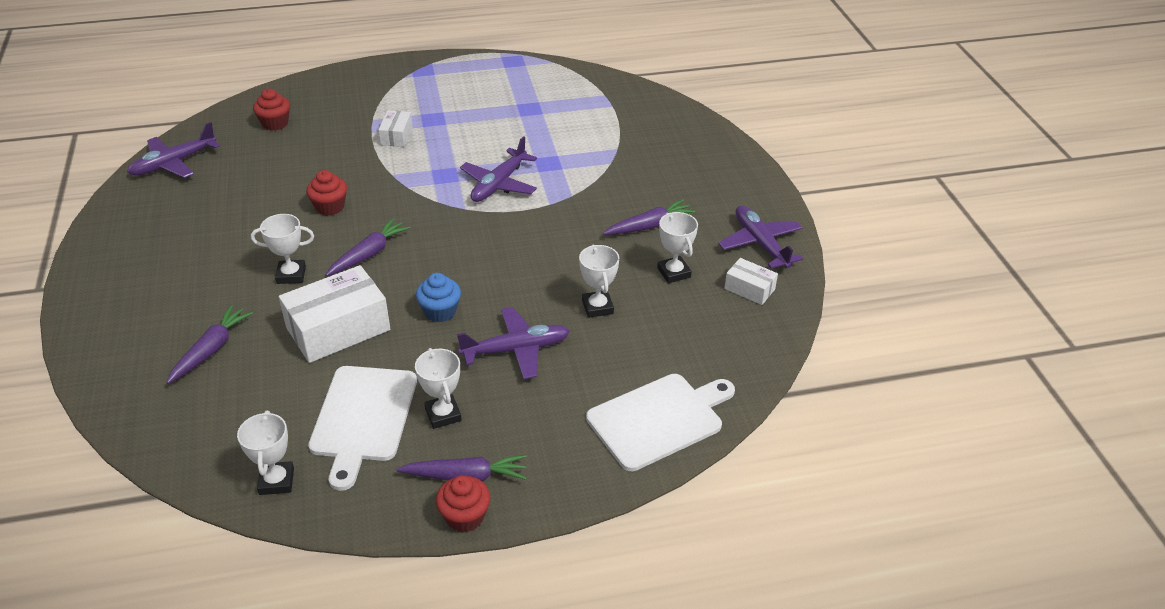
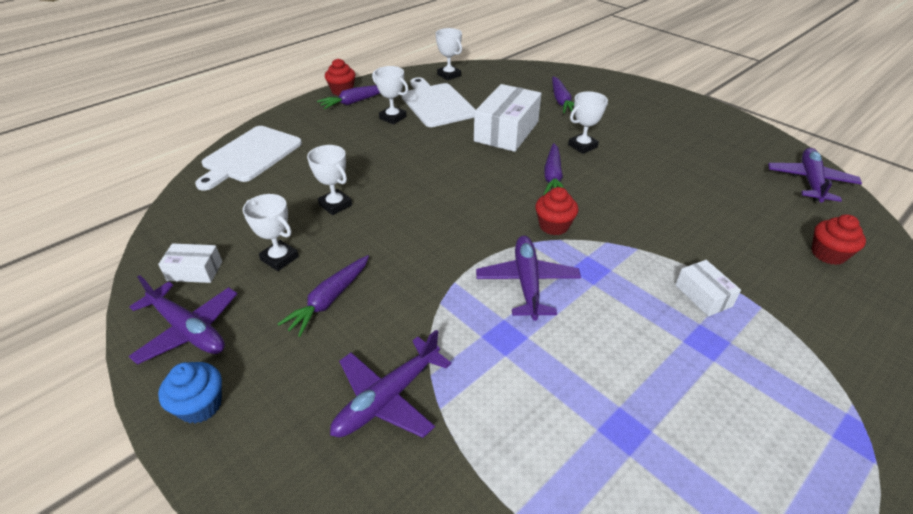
camera: 150 degrees right, 0 degrees up
red cupcake [306,170,347,216] -> red cupcake moved to [535,187,579,235]
blue cupcake [416,273,461,322] -> blue cupcake moved to [158,362,222,423]
purple plane [457,307,570,379] -> purple plane moved to [330,330,452,438]

